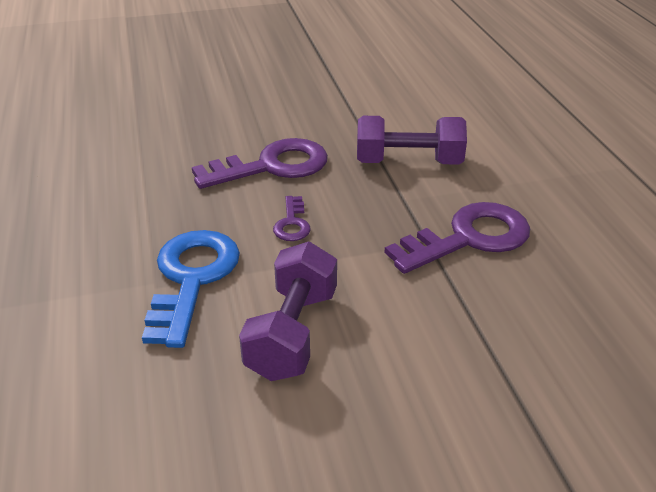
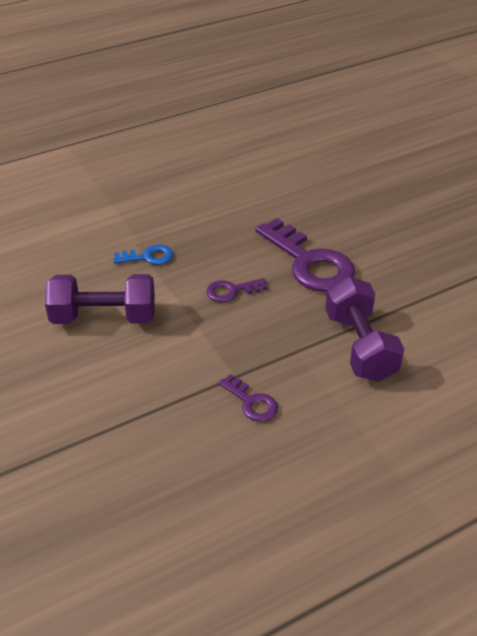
camera: 75 degrees right, 5 degrees up
blue key [142,230,240,348] -> blue key [114,245,173,265], size x0.48
purple key [385,202,530,274] -> purple key [219,374,278,422], size x0.48

